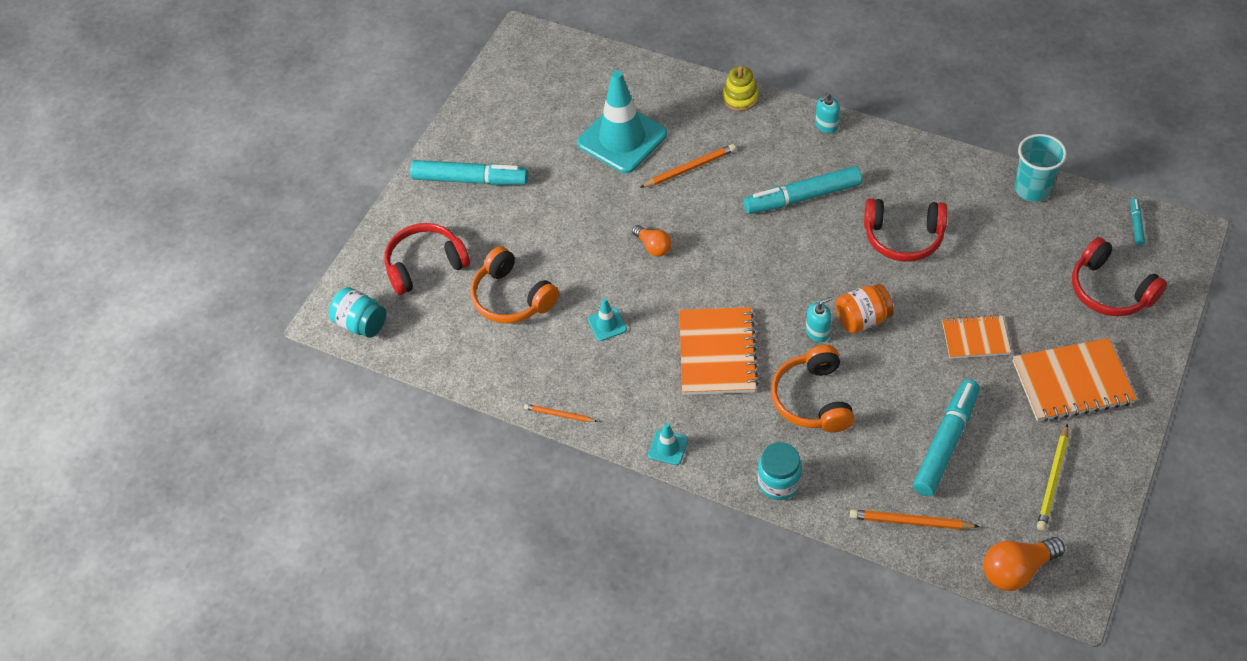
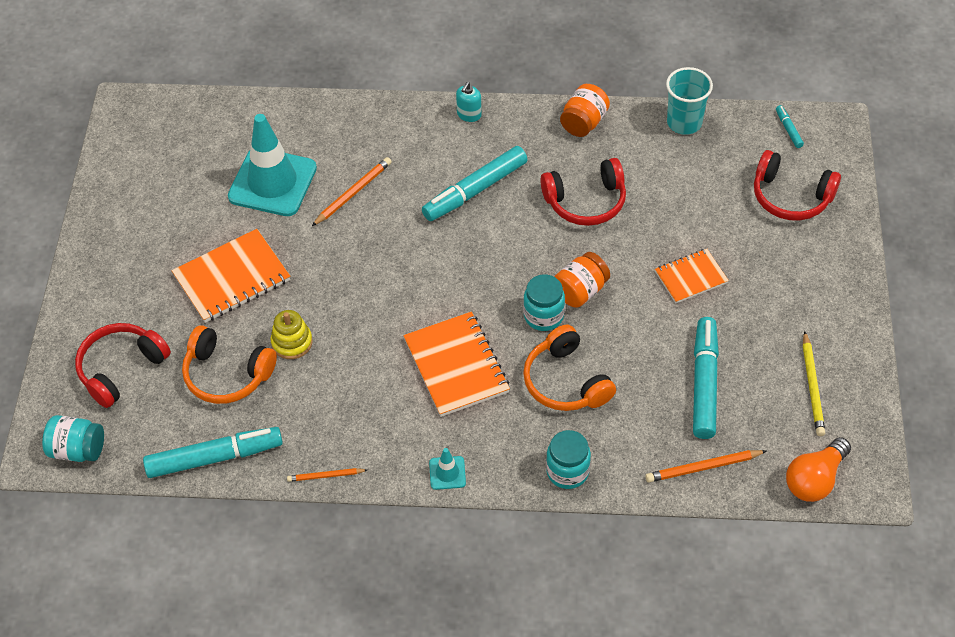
camera: 25 degrees left, 0 degrees up
turquoise marker [410,160,528,185] -> turquoise marker moved to [143,427,283,478]
turquoise traffic cone [588,298,627,341] -> none
orange light bulb [632,225,672,257] -> none
yellow stacking toy [723,66,759,111] -> yellow stacking toy moved to [271,310,313,359]
turquoise soap dispenser [806,297,832,342] -> turquoise jar [523,274,565,331]
orange notebook [1013,338,1137,422] -> orange notebook moved to [172,229,290,323]
none -> orange jar [560,84,610,137]

